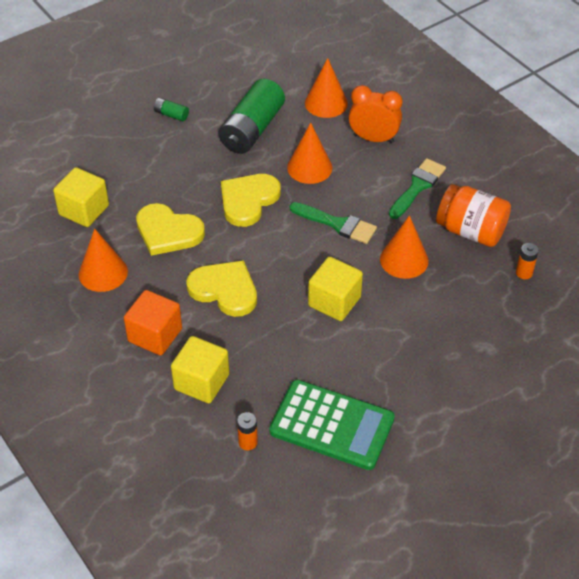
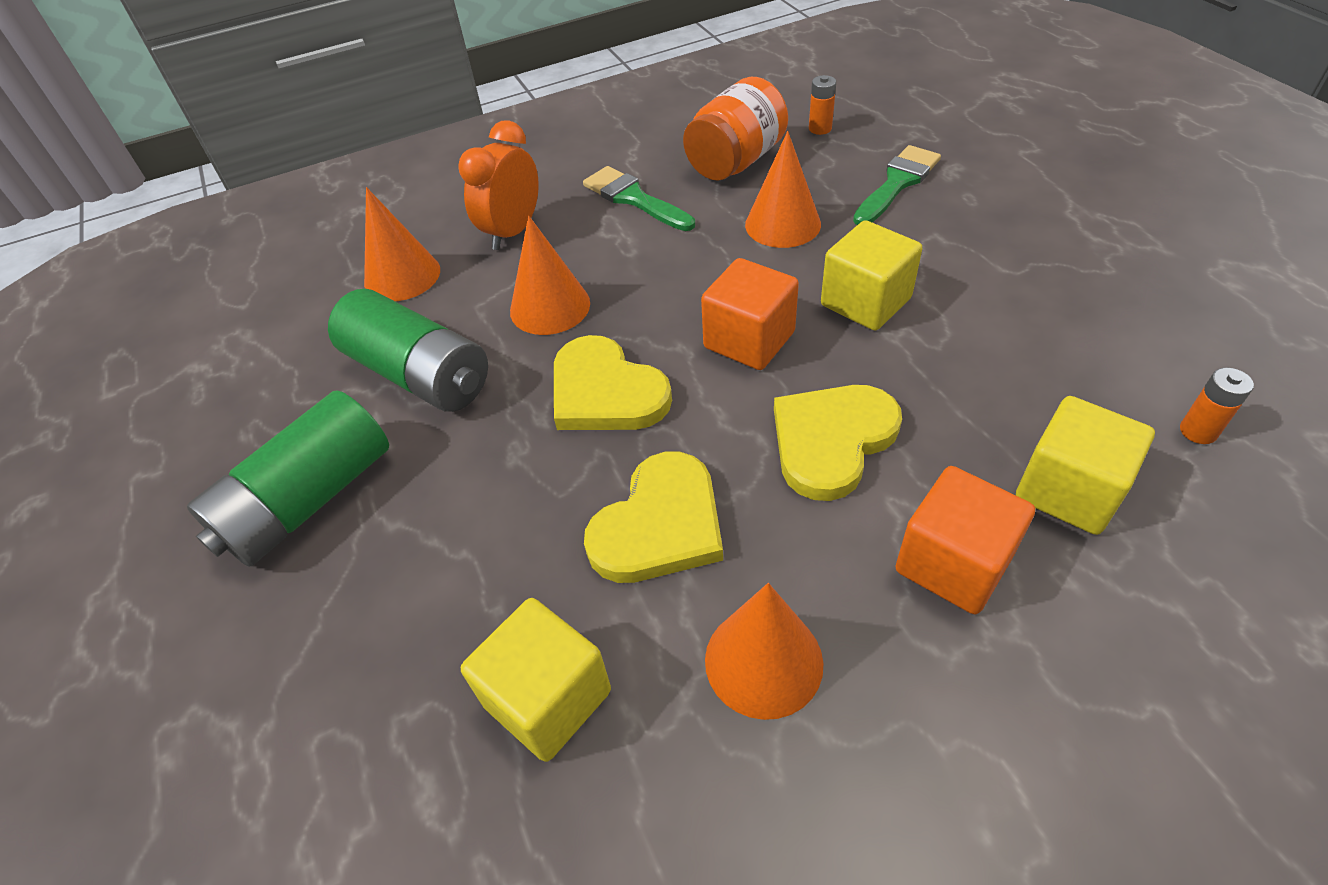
camera: 75 degrees left, 0 degrees up
green battery [154,98,189,121] -> green battery [187,391,389,567], size x2.36
green calculator [269,380,395,470] -> none
green brush [289,202,377,244] -> green brush moved to [853,145,941,225]
none -> orange cube [701,258,799,370]

